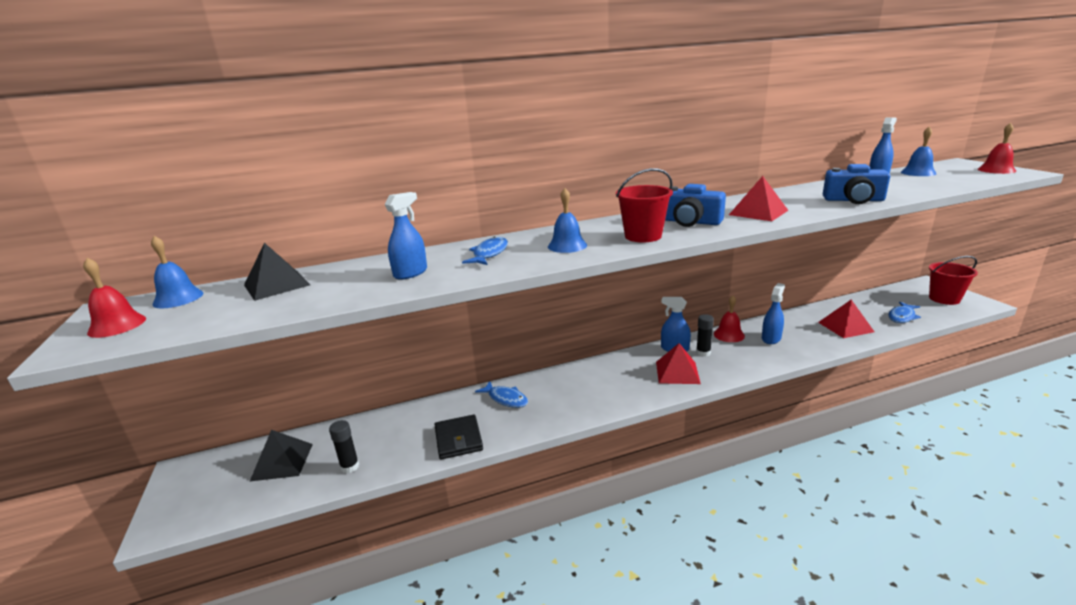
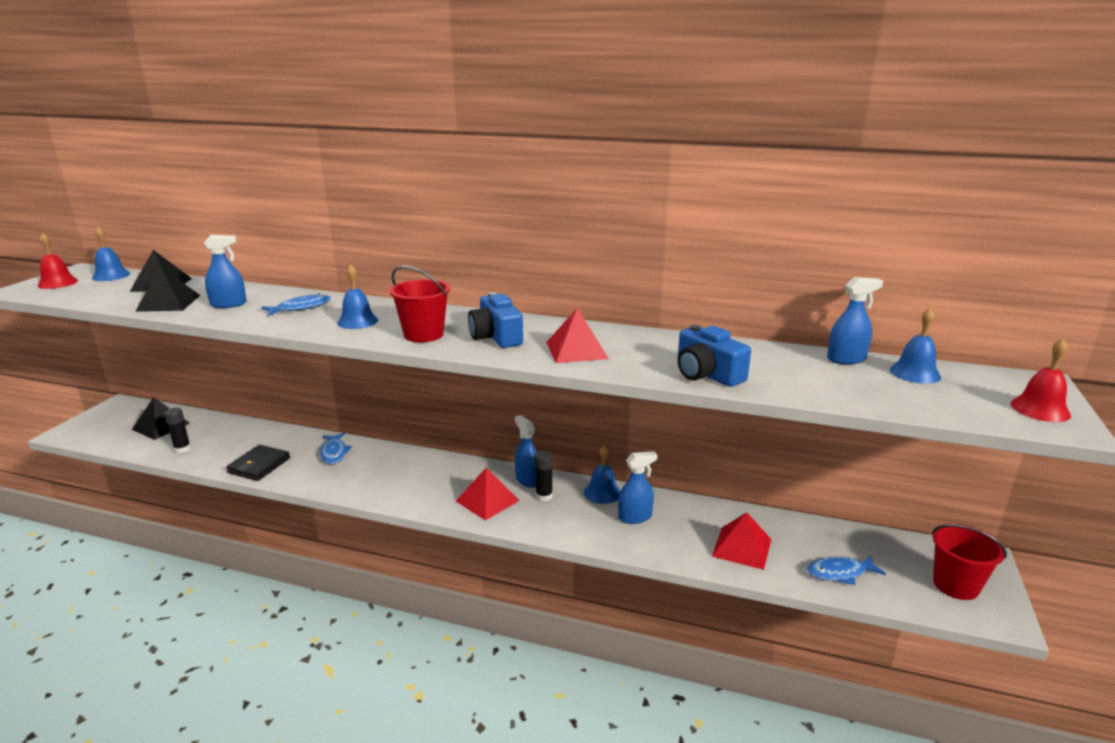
camera: 35 degrees right, 0 degrees up
red bell [714,296,745,342] -> blue bell [584,445,620,504]
none -> black pyramid [135,266,200,312]

